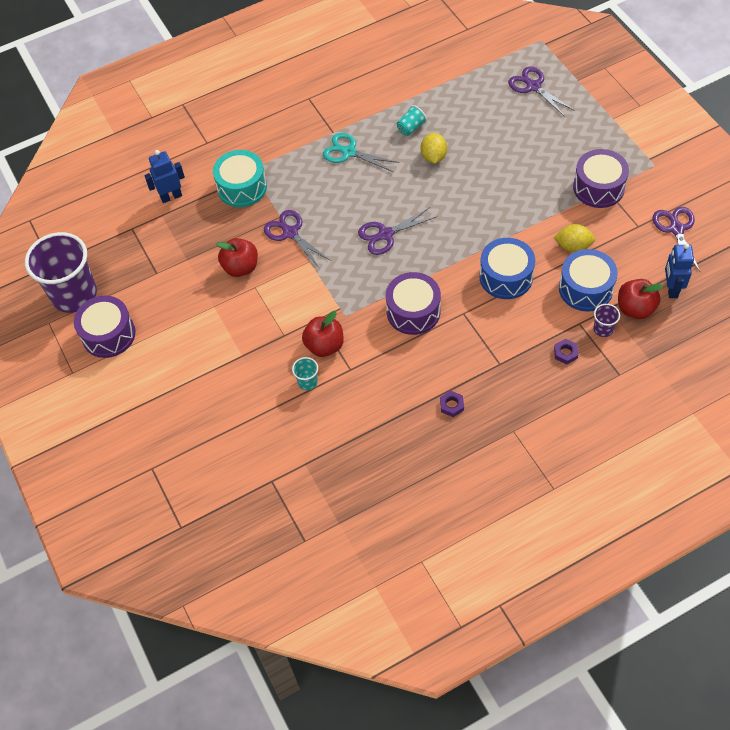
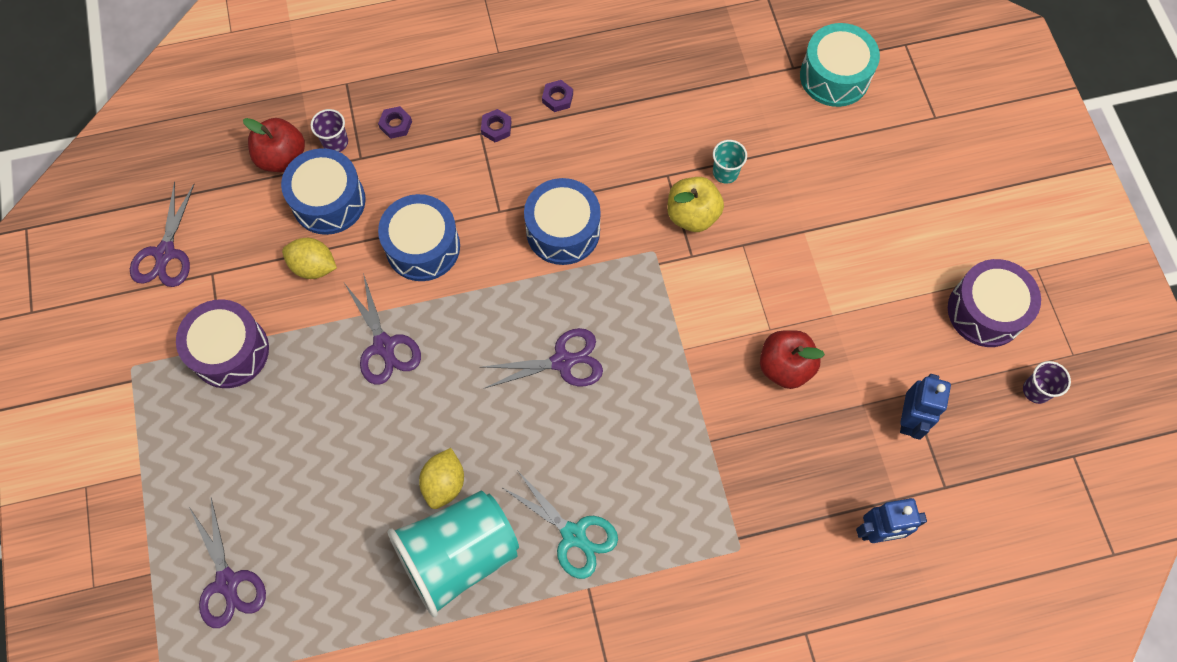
camera: 170 degrees left, 10 degrees up
purple cup [25,232,97,313] -> purple cup [1023,361,1071,404], size x0.41
turquoise drum [213,150,267,207] -> turquoise drum moved to [800,23,880,107]
purple scissors [264,210,331,268] -> purple scissors moved to [344,273,421,385]
red apple [302,311,344,357] -> yellow apple [667,177,724,232]
purple drum [386,272,441,335] -> blue drum [524,178,601,265]
turquoise cup [397,105,427,136] -> turquoise cup [387,490,519,617], size x2.46
blue robot [665,243,694,298] -> blue robot moved to [900,374,951,440]
none -> purple nut [481,109,512,142]

